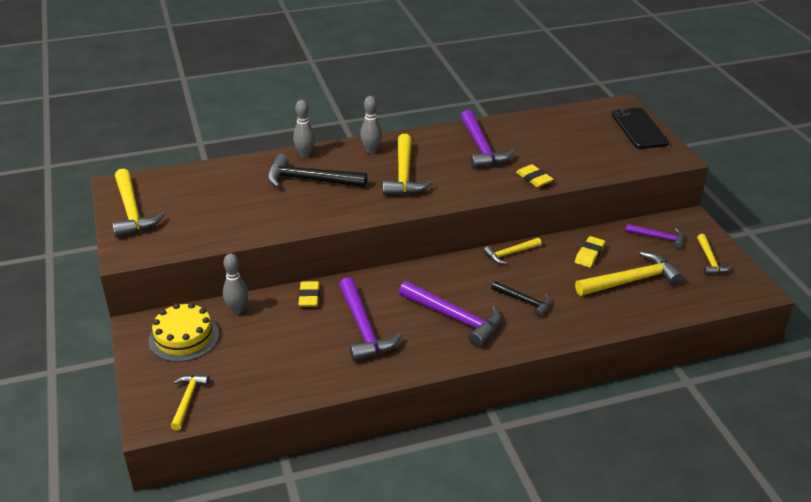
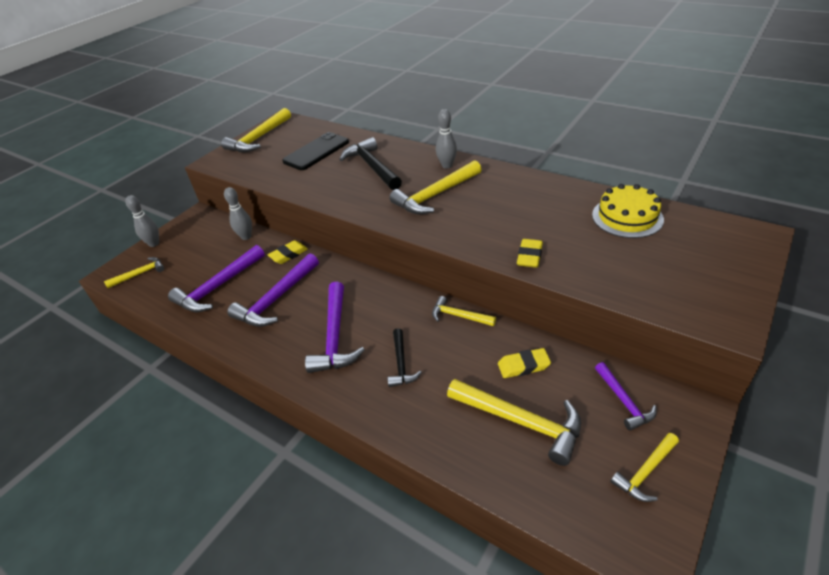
camera: 55 degrees right, 5 degrees up
yellow cake [149,303,219,362] -> yellow cake moved to [592,184,664,238]
grey bowling pin [293,100,315,158] -> grey bowling pin moved to [125,195,159,247]
purple hammer [461,110,515,169] -> purple hammer moved to [168,245,265,312]
black phone [612,108,669,149] -> black phone moved to [282,132,349,170]

